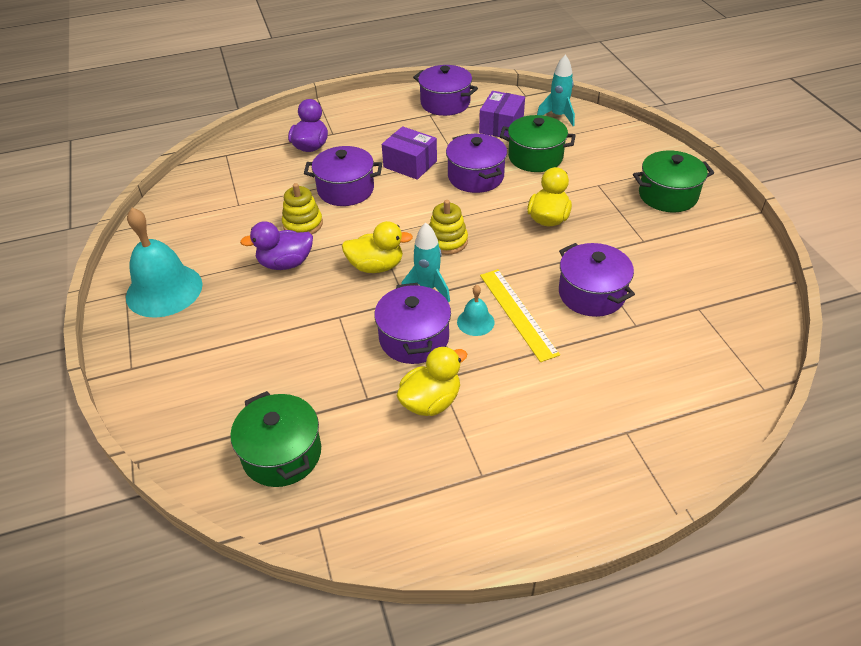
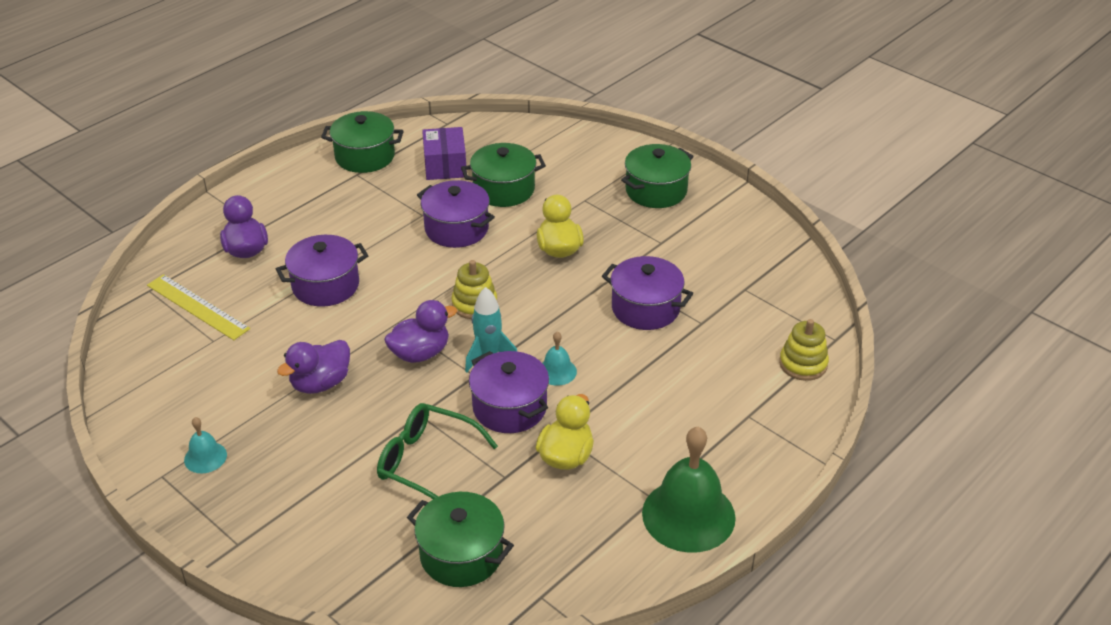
camera: 30 degrees left, 5 degrees down
turquoise bell [126,208,203,318] -> turquoise bell [184,417,227,473], size x0.47
yellow stacking toy [282,183,323,235] -> yellow stacking toy moved to [779,319,829,381]
yellow duck [342,221,413,273] -> purple duck [384,300,457,363]
purple box [382,126,437,180] -> none
purple pot [413,65,478,116] -> green pot [321,111,404,173]
yellow ruler [480,269,560,362] -> yellow ruler moved to [147,274,250,340]
turquoise rocket [537,54,575,126] -> none
none -> green glasses [377,403,498,499]
none -> green bell [642,427,736,553]

